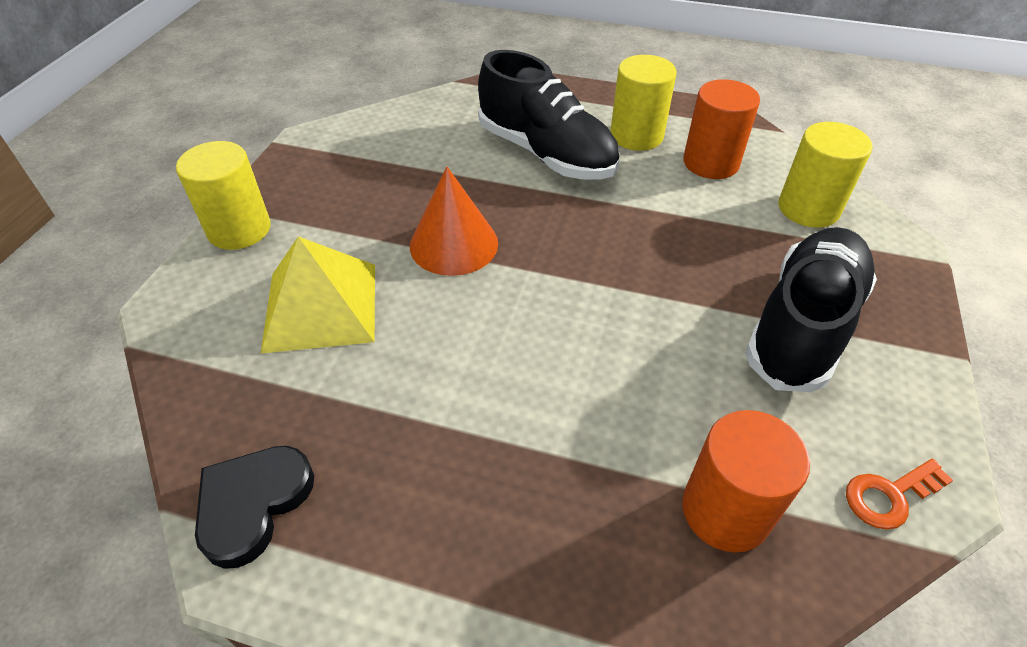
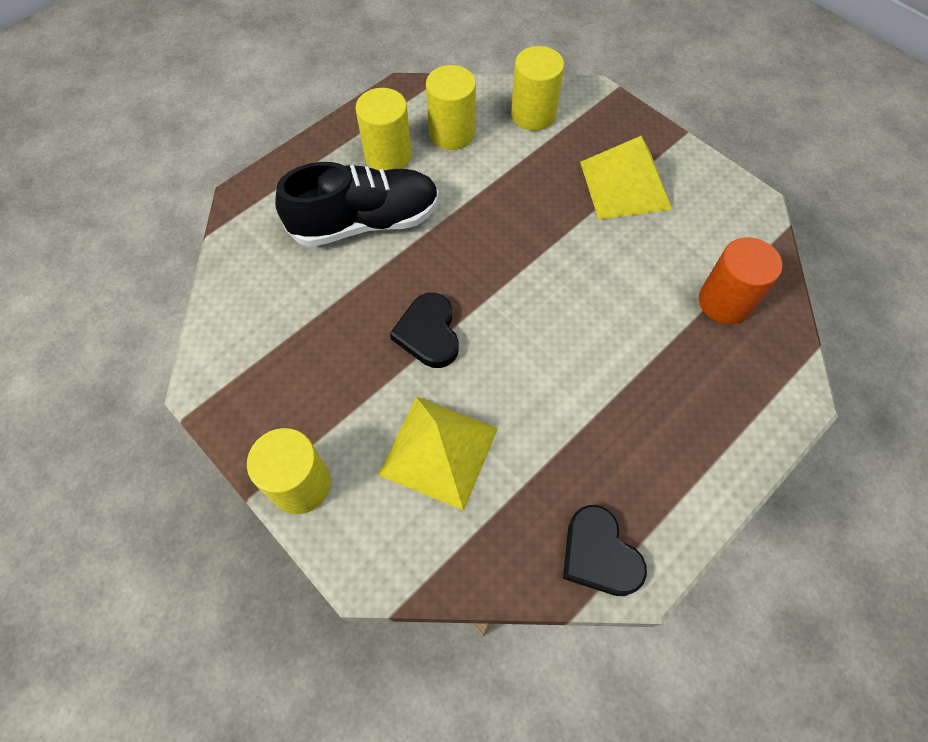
camera: 60 degrees left, 15 degrees up
orange cone [410,167,498,276] -> black heart [390,293,459,368]
orange cylinder [683,79,760,179] -> yellow cylinder [426,65,476,150]
black shoe [745,227,877,392] -> yellow pyramid [580,136,672,220]
orange key [846,459,953,530] -> none

